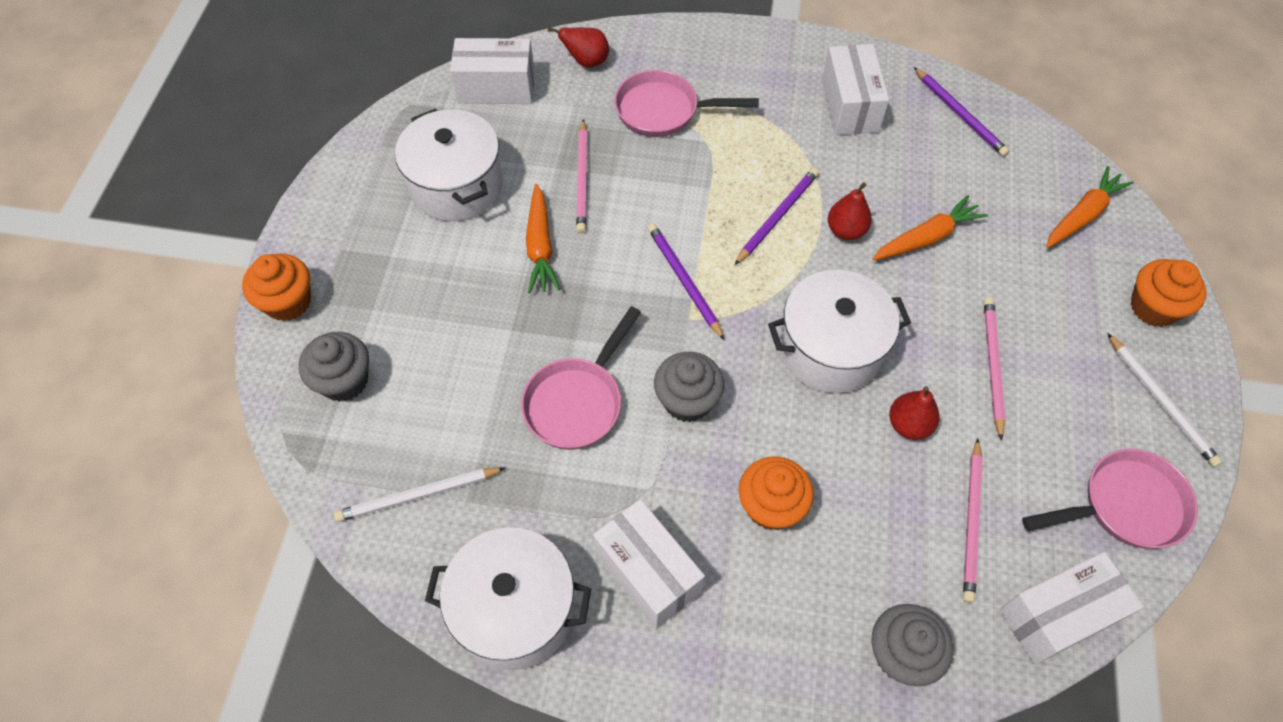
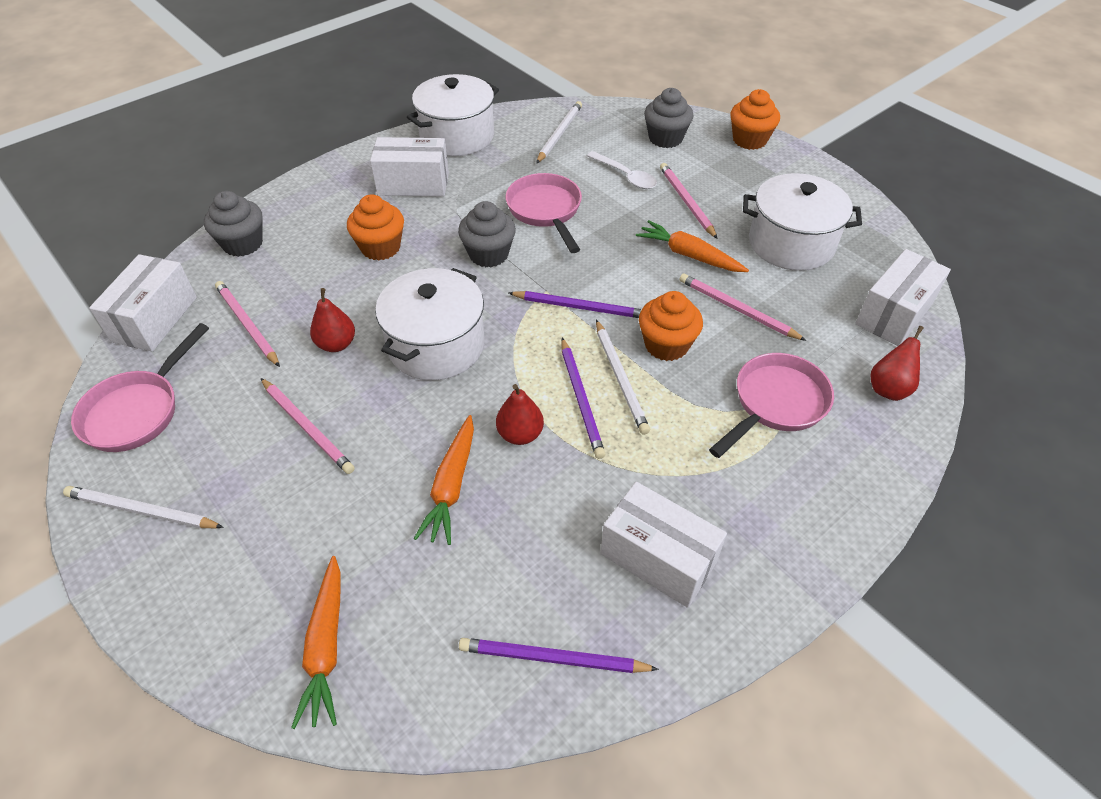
camera: 130 degrees right, 10 degrees down
orange cupcake [1131,259,1207,327] -> orange cupcake moved to [639,291,703,361]
none -> white spoon [587,151,657,189]
none -> white pencil [596,320,650,435]
none -> pink pencil [660,163,717,239]

